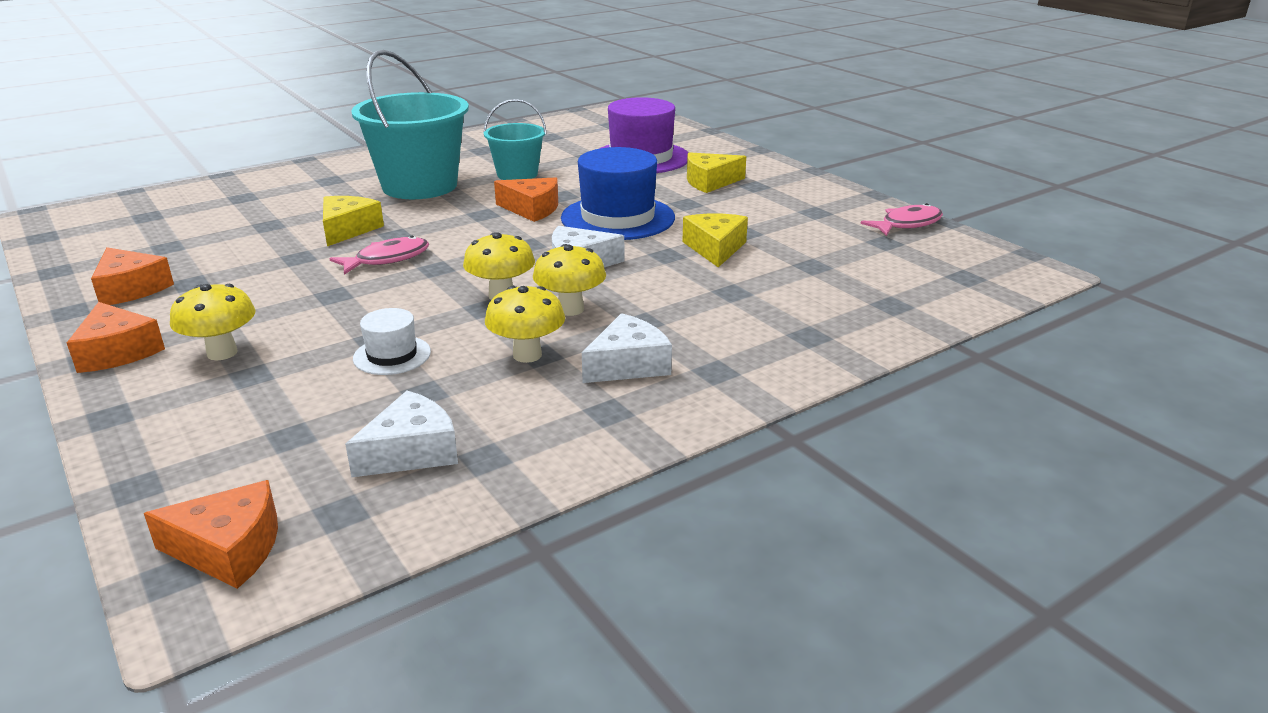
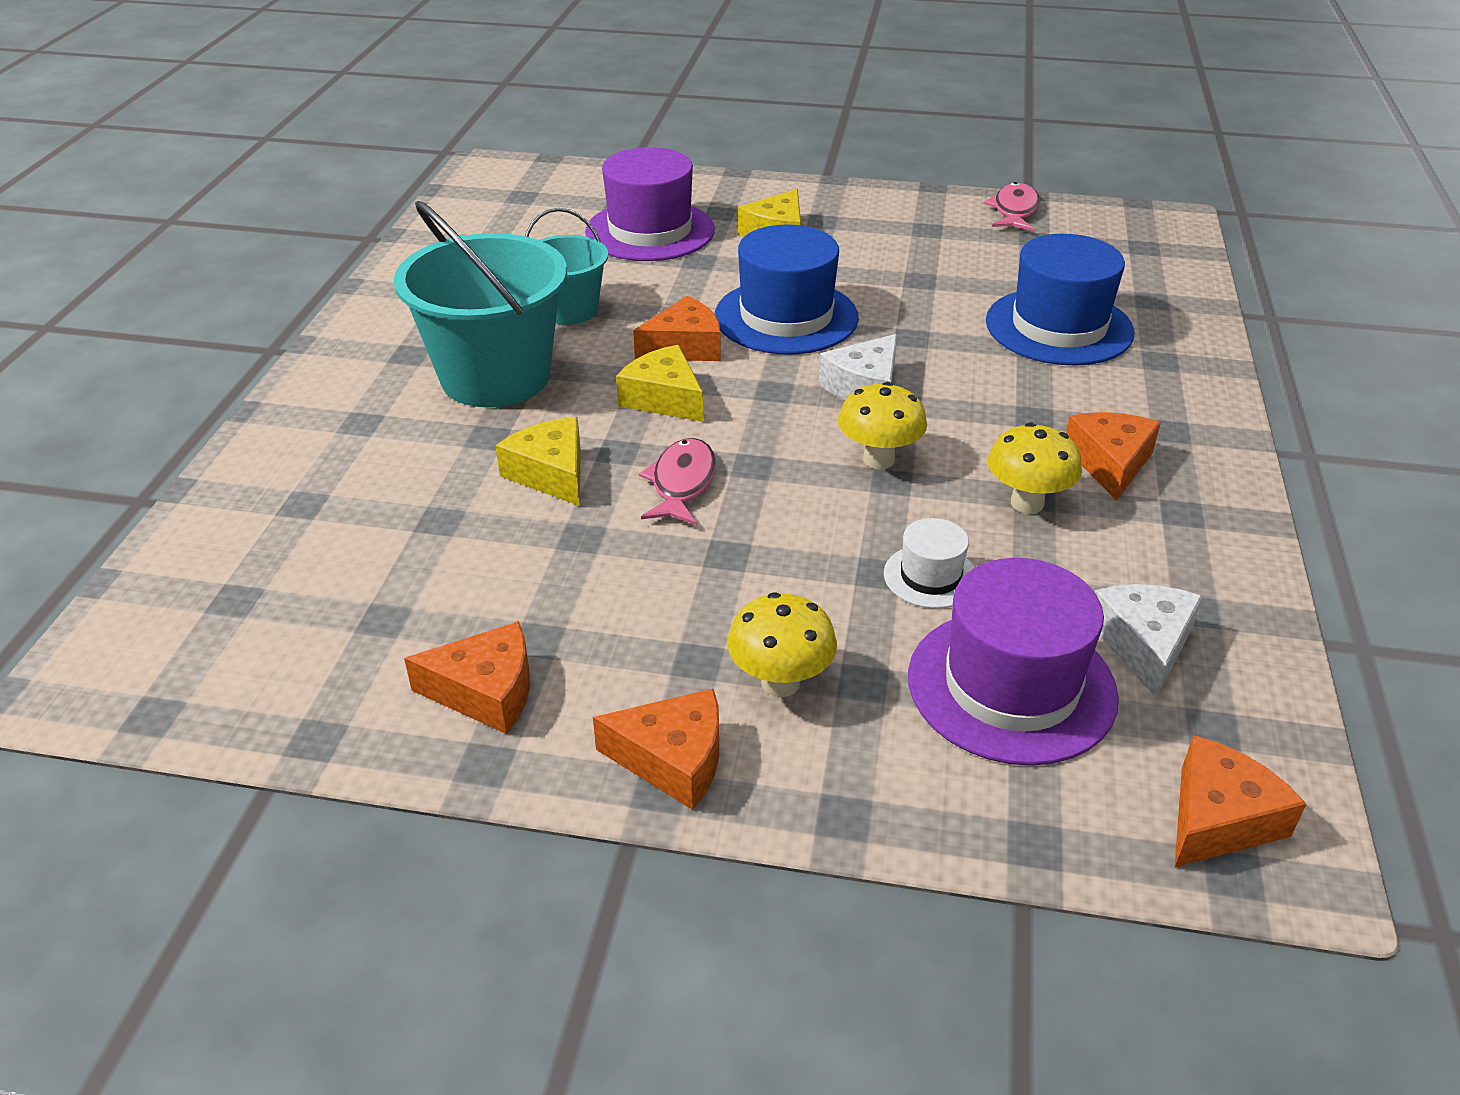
camera: 45 degrees left, 10 degrees up
yellow mushroom [533,244,606,316] -> none
white cheese [582,313,672,383] -> orange cheese [1066,412,1161,501]
yellow cheese [682,214,748,267] -> yellow cheese moved to [616,345,703,422]
none -> purple hat [908,558,1119,766]
none -> blue hat [986,234,1135,366]

